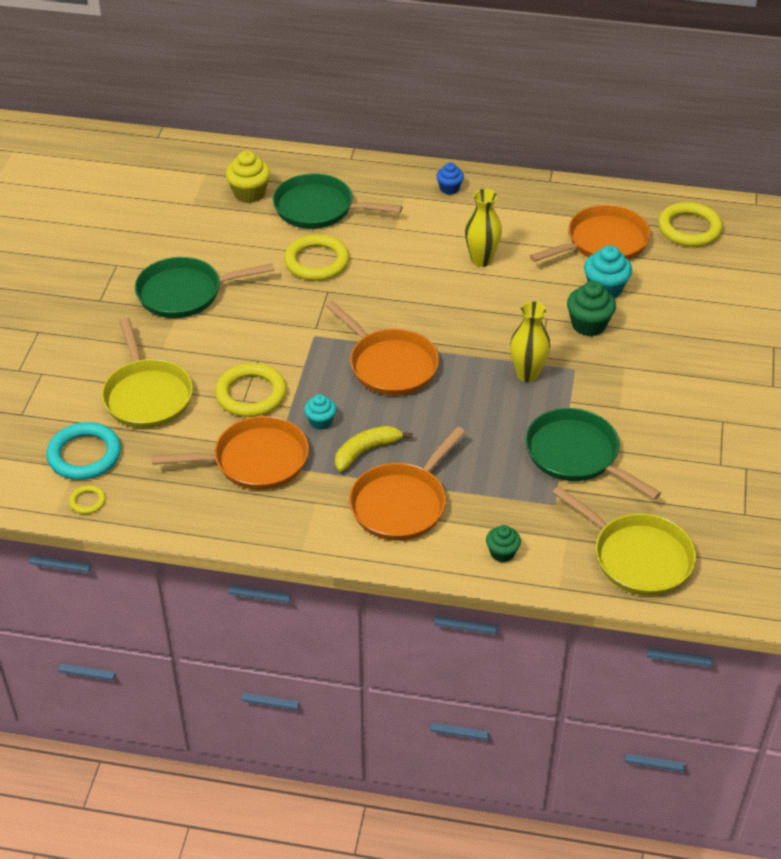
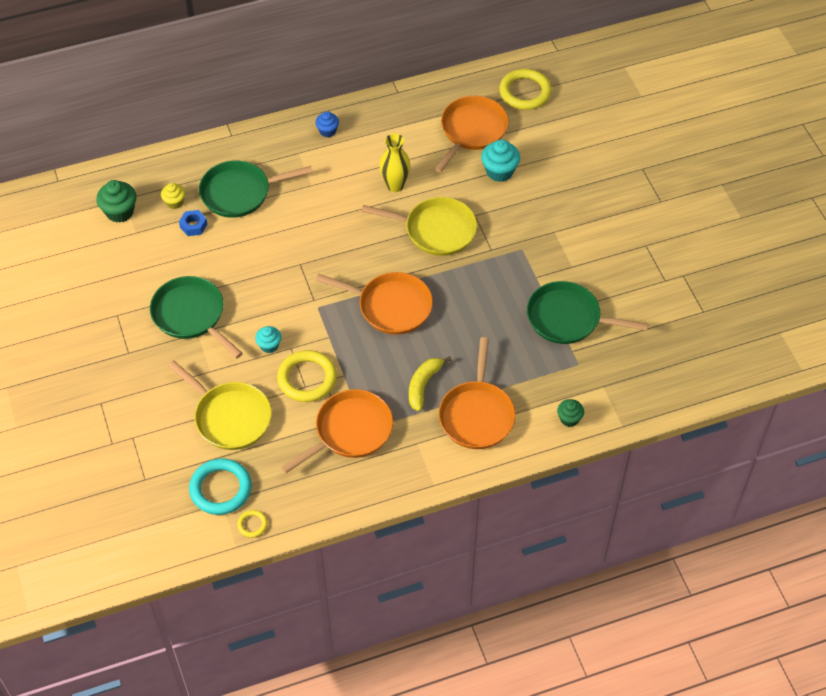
camera: 30 degrees left, 10 degrees up
green pan [135,257,274,318] -> green pan turned 90 degrees clockwise [150,276,243,358]
yellow cupcake [225,151,270,203] -> yellow cupcake [161,183,185,209], size x0.62
yellow ring [284,234,349,281] -> none
turquoise cupcake [304,394,336,430] -> turquoise cupcake moved to [255,326,281,353]
yellow vase [510,301,550,382] -> none
yellow pan [552,486,696,596] -> yellow pan moved to [361,197,477,256]
green cupcake [567,281,616,336] -> green cupcake moved to [96,180,137,223]
none -> blue nut [179,210,207,236]

